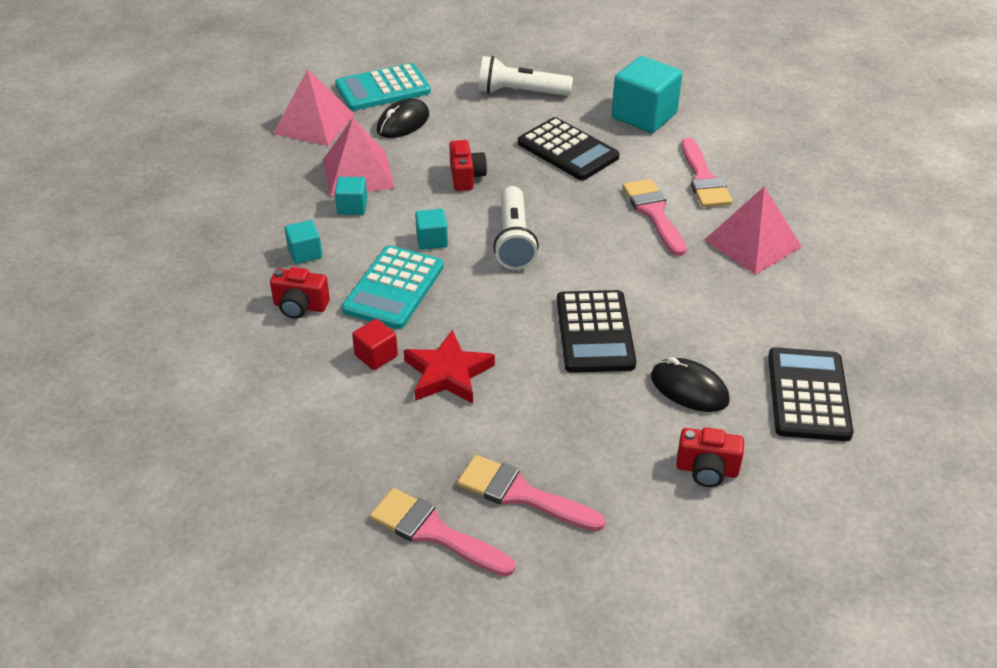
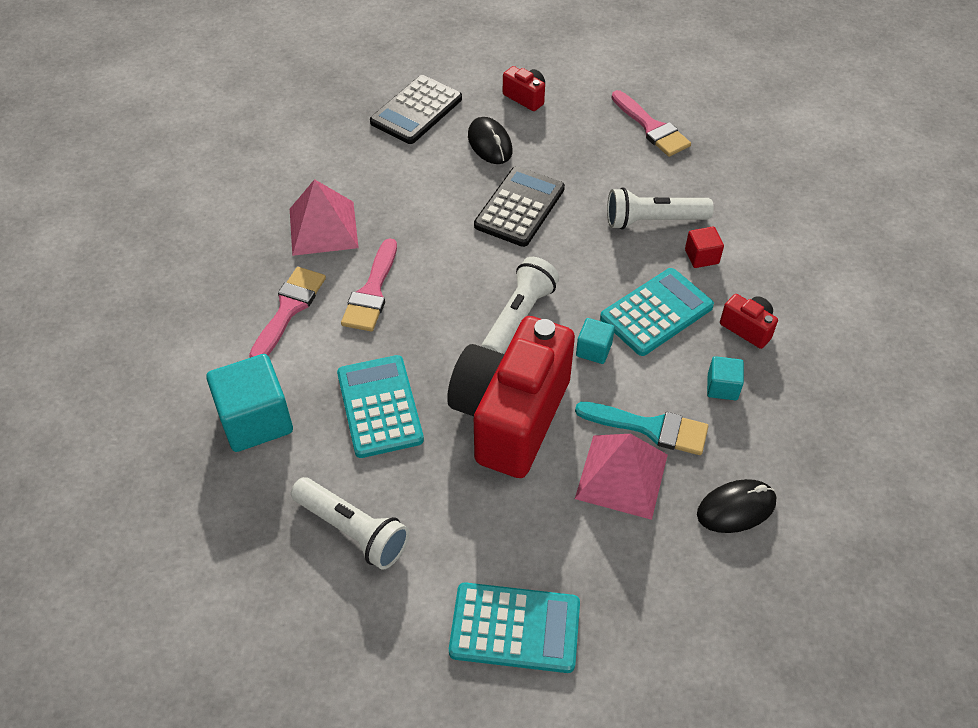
camera: 150 degrees left, 10 degrees up
pink pyramid [273,69,355,146] -> none
turquoise cube [335,177,367,215] -> turquoise brush [575,402,709,455]
pink brush [370,488,515,577] -> none
black mouse [377,98,429,138] -> black mouse moved to [697,479,776,533]
red star [404,330,495,404] -> white flashlight [607,187,714,230]
red camera [450,140,487,191] -> red camera [447,316,575,478], size x2.47
black calculator [518,117,620,180] -> turquoise calculator [337,355,424,458]

